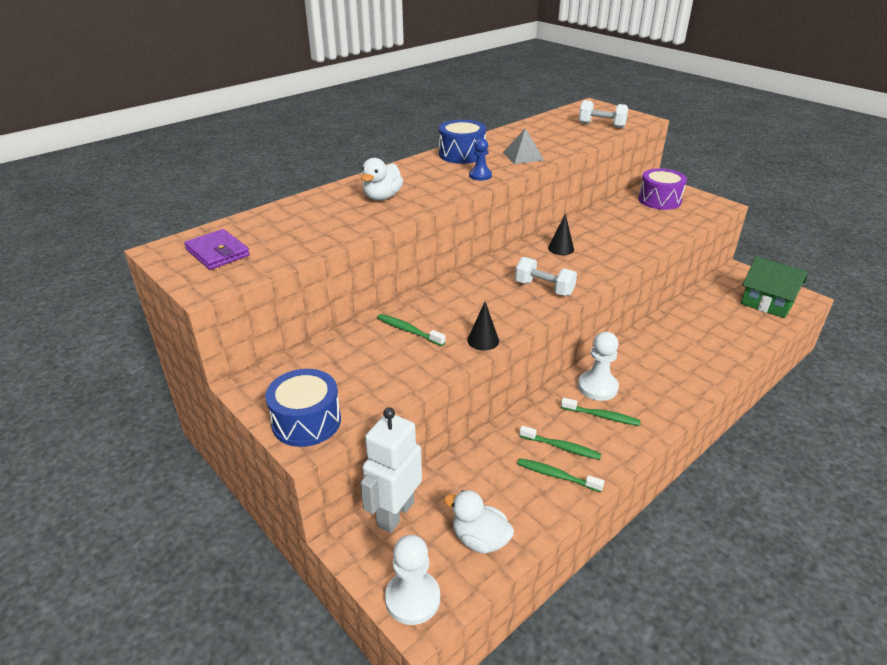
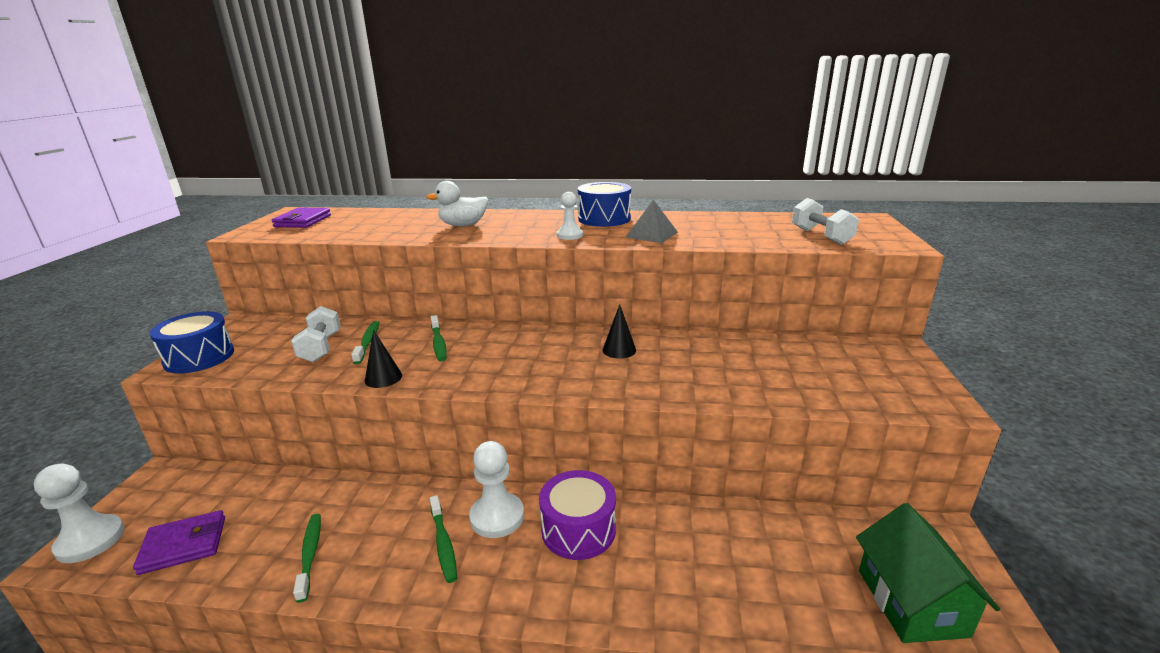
camera: 50 degrees right, 10 degrees down
white robot [360,408,422,533] -> none
white duck [444,490,514,554] -> purple wallet [133,510,225,575]
blue pawn [469,138,492,181] -> white pawn [557,192,583,240]
white dumbbell [515,257,577,296] -> white dumbbell moved to [291,306,341,362]
green toothbrush [519,426,601,460] -> green toothbrush moved to [431,315,447,362]
purple drum [638,168,687,210] -> purple drum moved to [539,470,616,560]

